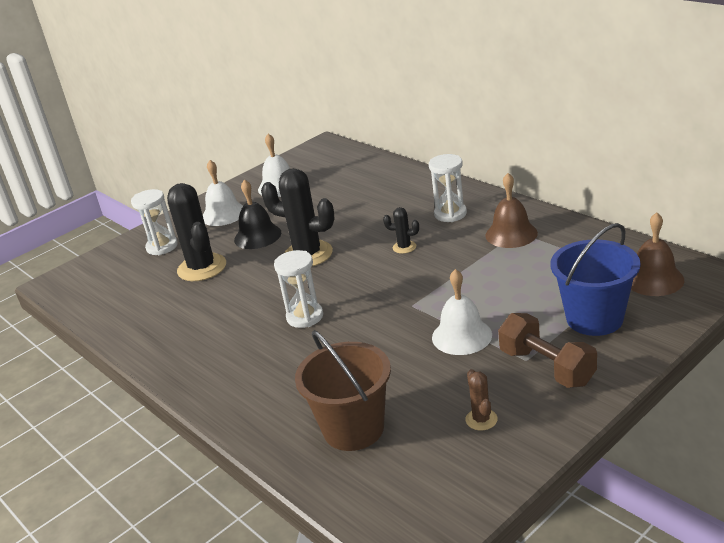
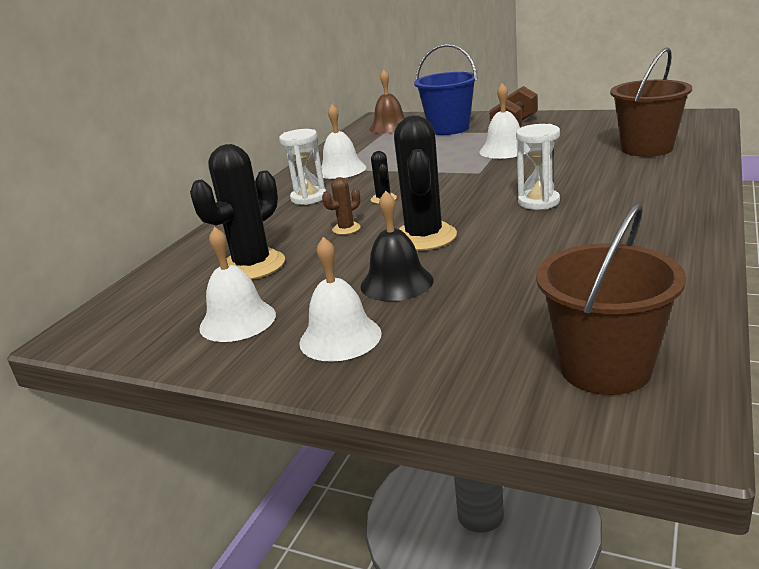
camera: 115 degrees left, 5 degrees down
white hourglass [131,189,178,255] -> none
black cactus [167,183,226,281] -> black cactus moved to [190,144,285,280]
brown cactus [465,369,498,430] -> brown cactus moved to [322,177,361,235]
brown bell [485,173,538,248] -> white bell [321,104,366,179]
none -> brown bucket [536,203,686,395]

